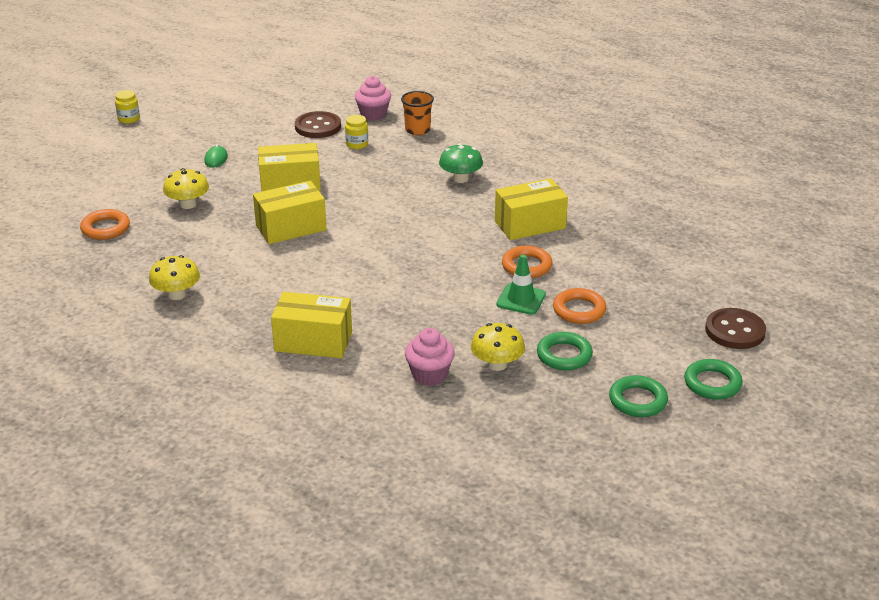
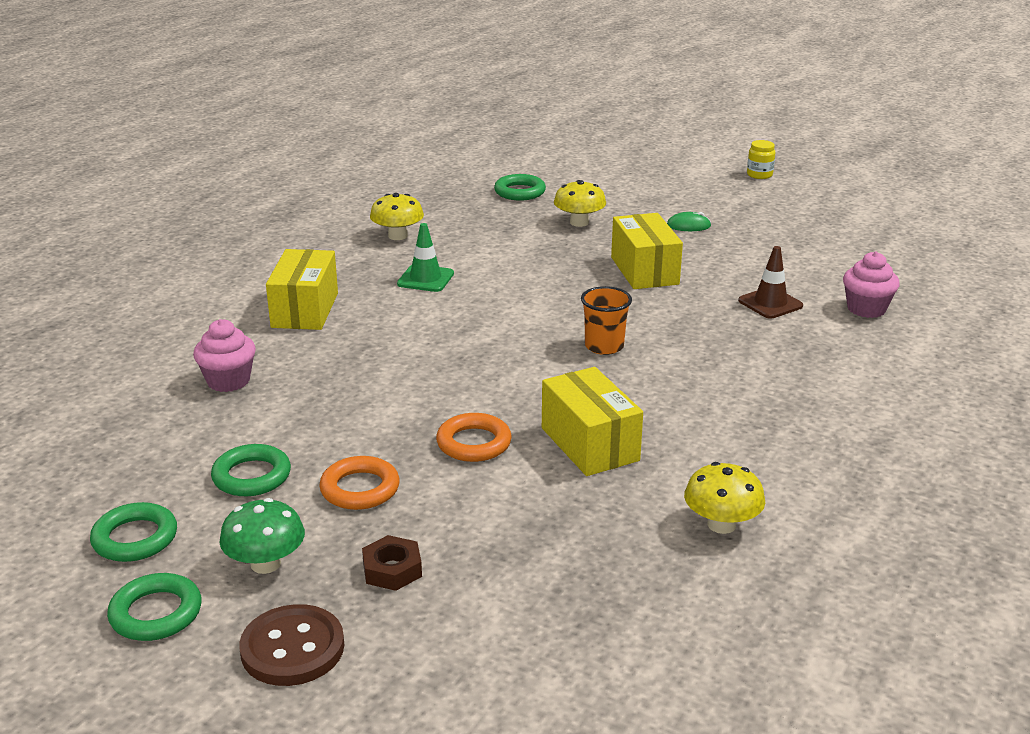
camera: 85 degrees right, 5 degrees down
orange ring [80,209,130,240] -> green ring [494,174,546,201]
yellow box [253,181,327,244] -> none
brown button [295,111,341,138] -> none
yellow jar [345,115,368,149] -> brown traffic cone [738,246,803,319]
orange cup [401,91,434,135] -> orange cup moved to [581,286,632,355]
green mushroom [439,143,483,183] -> green mushroom moved to [219,498,305,574]
yellow mushroom [471,323,525,371] -> yellow mushroom moved to [684,462,765,534]
green traffic cone [496,254,546,315] -> green traffic cone moved to [397,223,454,292]
none -> brown nut [362,535,422,591]

